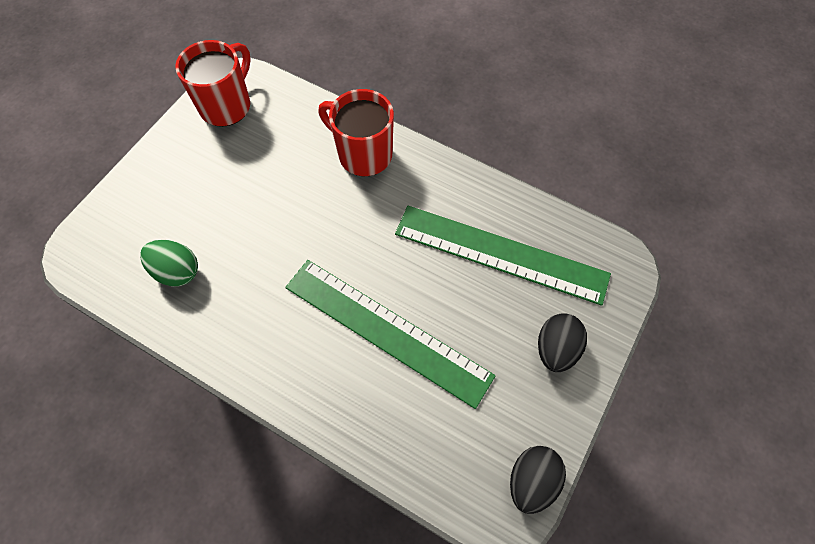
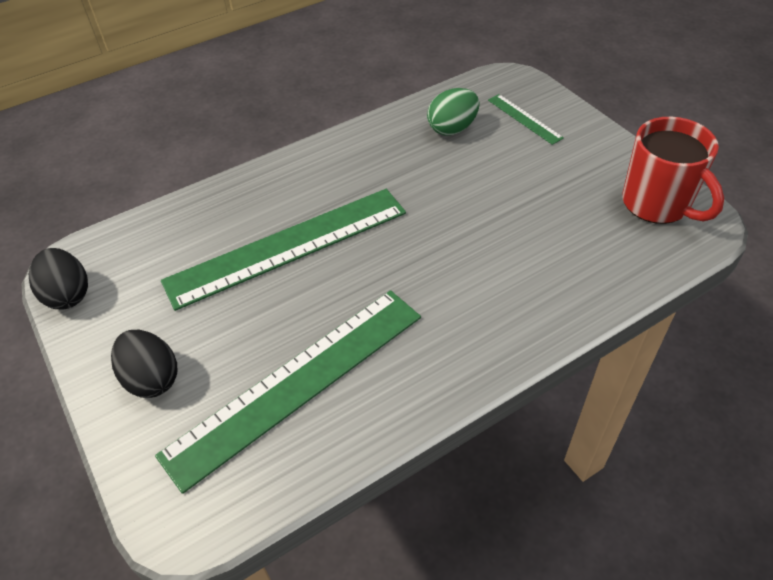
camera: 120 degrees right, 15 degrees down
red mug [318,89,394,176] -> none
none -> green ruler [488,94,564,145]

